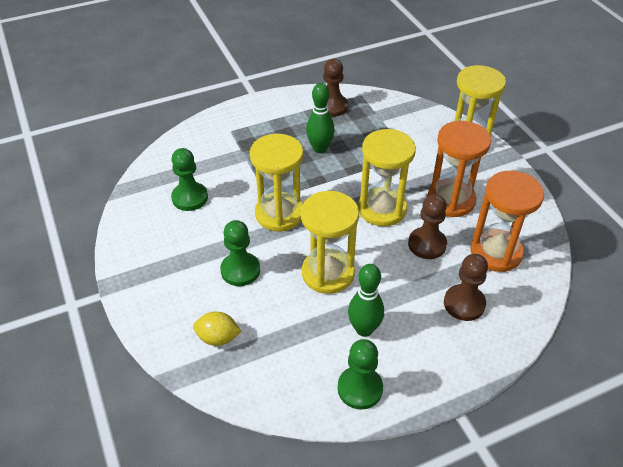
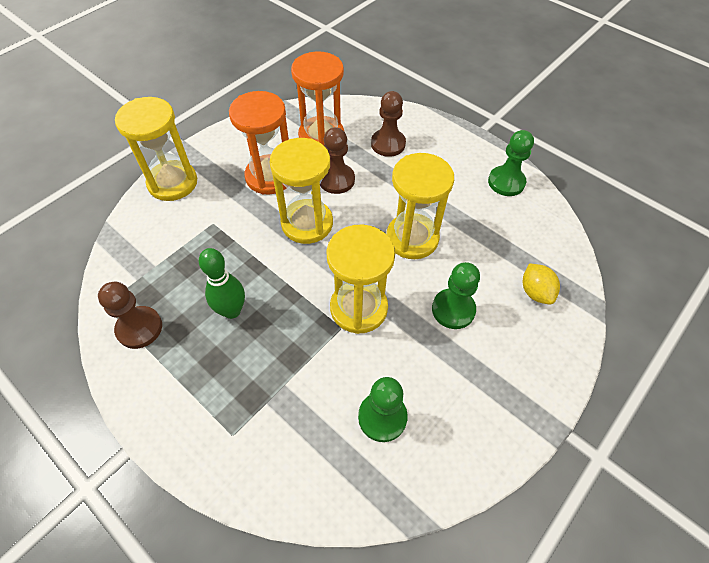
camera: 115 degrees left, 10 degrees up
green bowling pin [348,264,384,337] -> none

